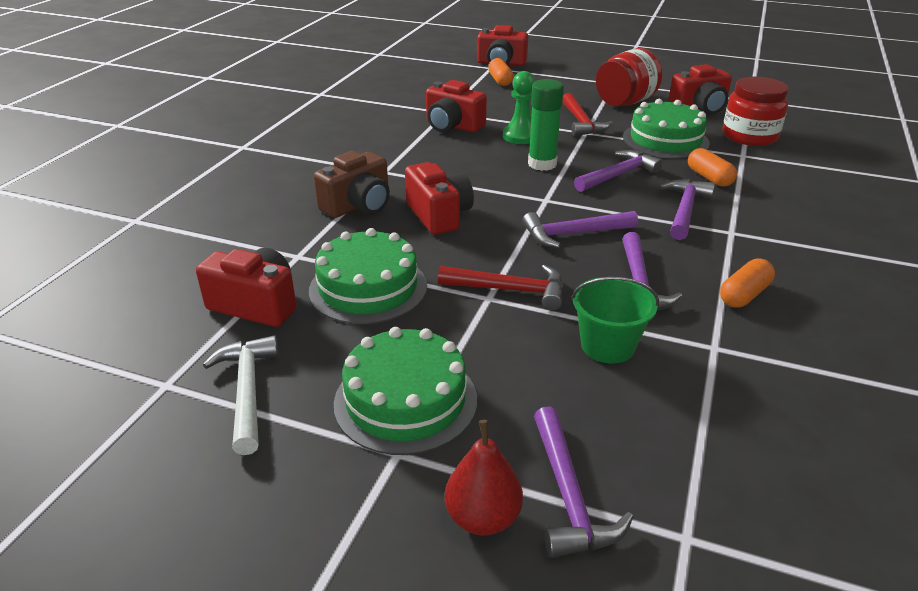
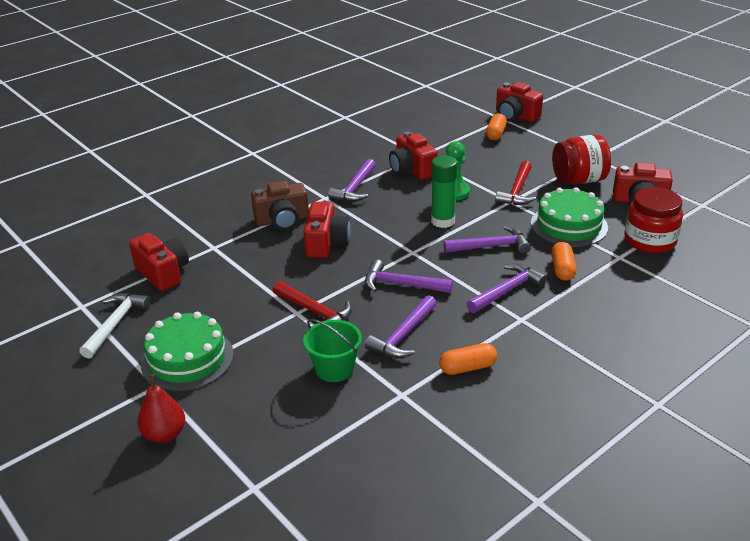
camera: 30 degrees right, 0 degrees up
green cake [309,228,427,324] -> none
purple hammer [534,406,633,558] -> purple hammer moved to [328,159,376,202]

